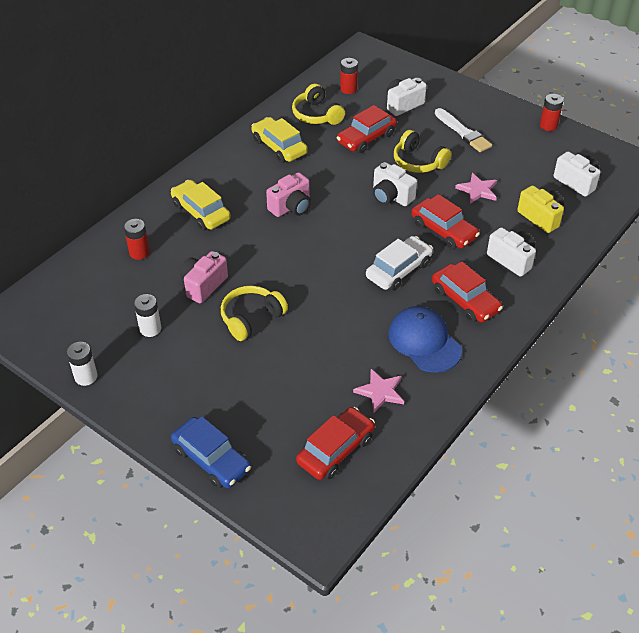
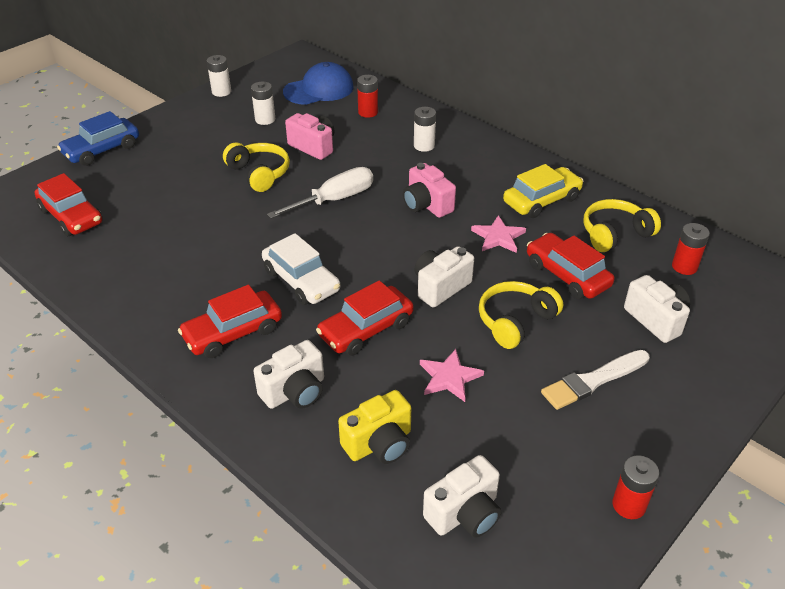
camera: 95 degrees right, 5 degrees down
yellow car [171,180,231,230] -> white battery [414,107,436,152]
pink star [353,369,404,412] -> pink star moved to [471,215,526,253]
blue cap [388,306,462,373] -> blue cap moved to [283,62,354,105]
none -> white screwdriver [267,167,373,219]

